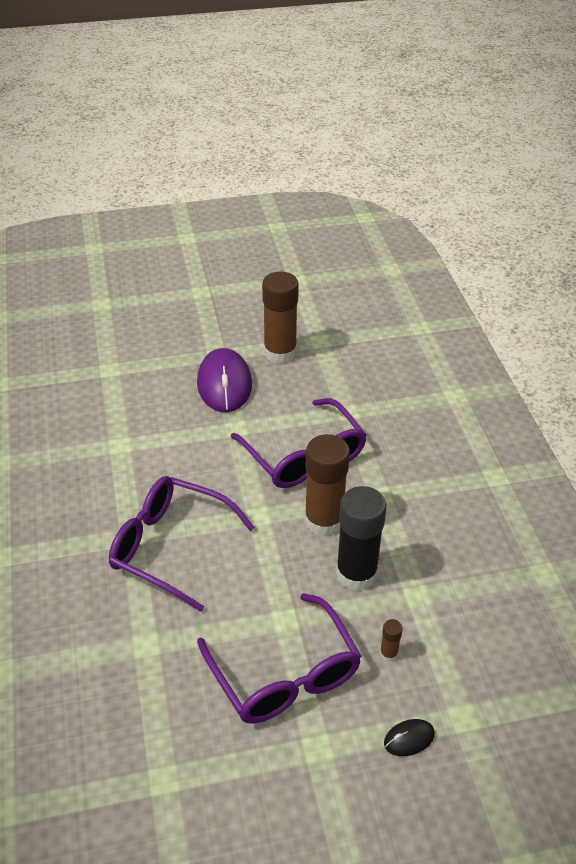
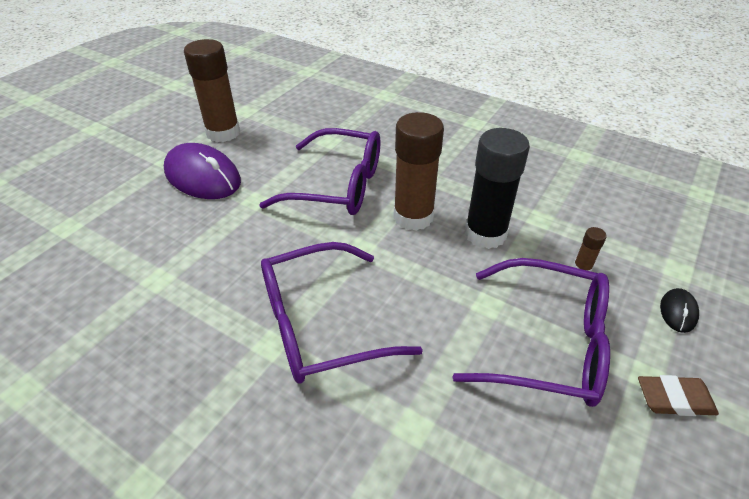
camera: 45 degrees left, 0 degrees up
none -> brown eraser [638,375,719,416]

